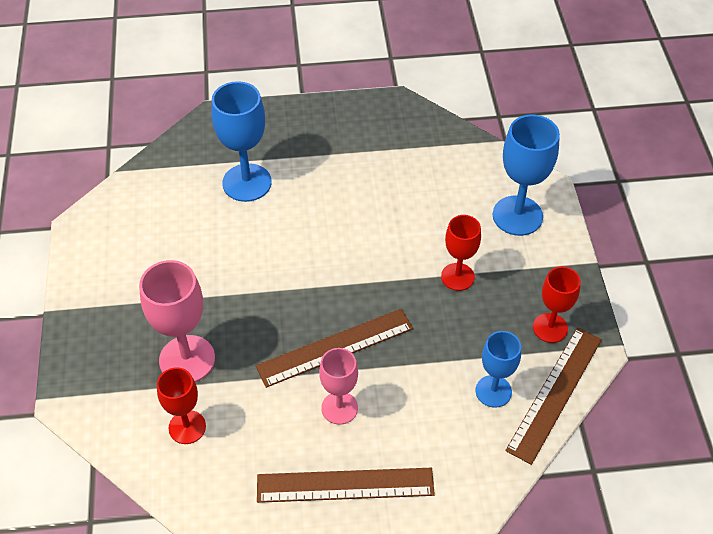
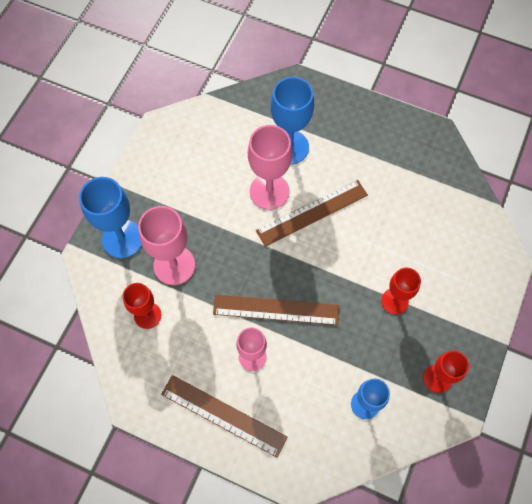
camera: 30 degrees right, 15 degrees up
blue goblet [493,115,560,236] -> blue goblet moved to [79,177,142,258]
brown ruler [505,327,602,465] -> brown ruler moved to [256,180,368,247]
none -> pink goblet [248,125,292,210]

